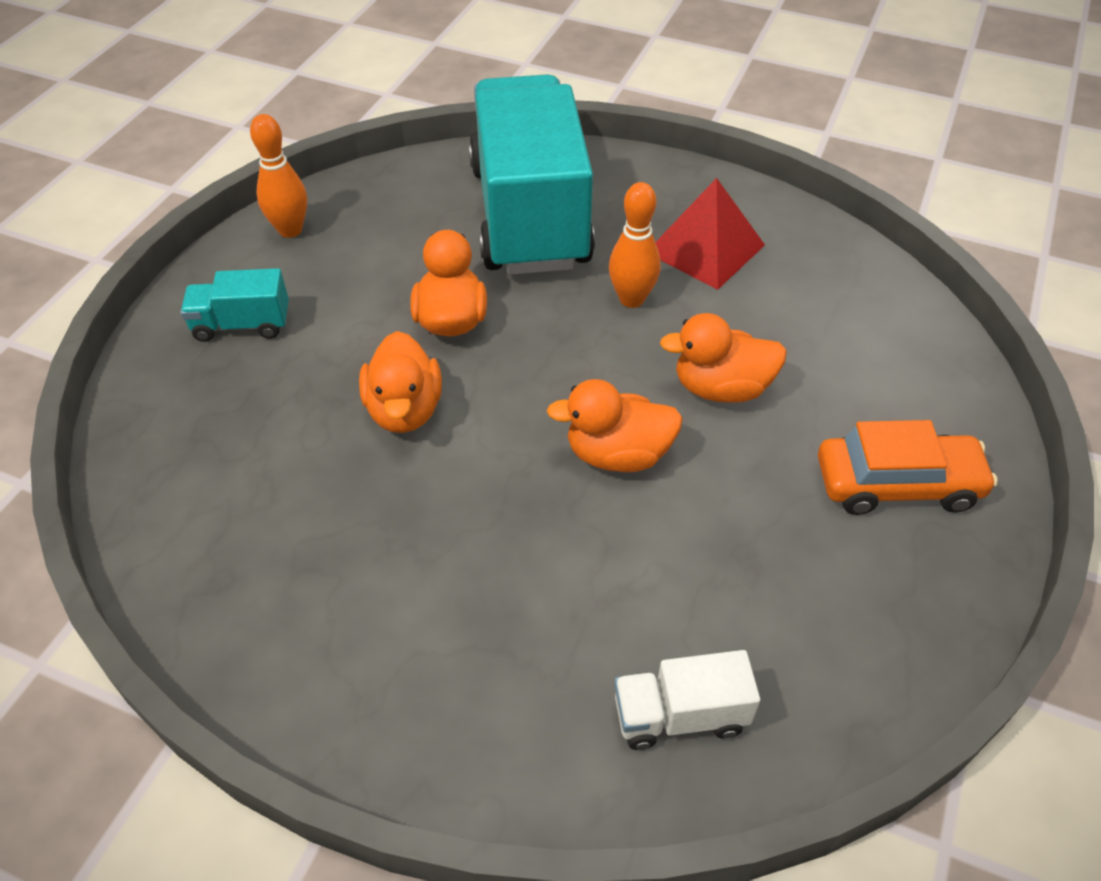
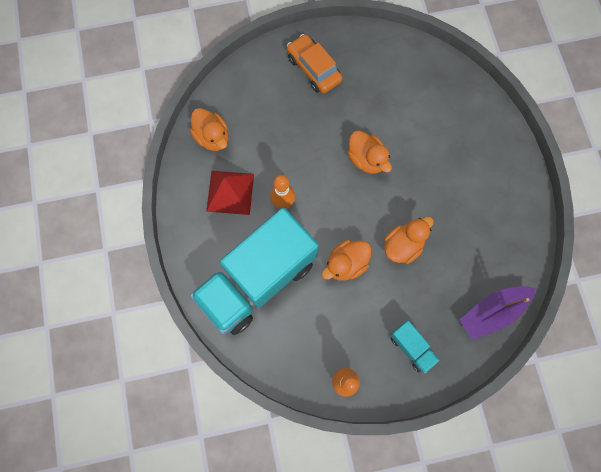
camera: 125 degrees left, 25 degrees up
white truck [614,650,760,750] -> none
orange duck [660,313,787,403] -> orange duck moved to [190,108,228,151]
none -> purple boat [460,286,536,340]

